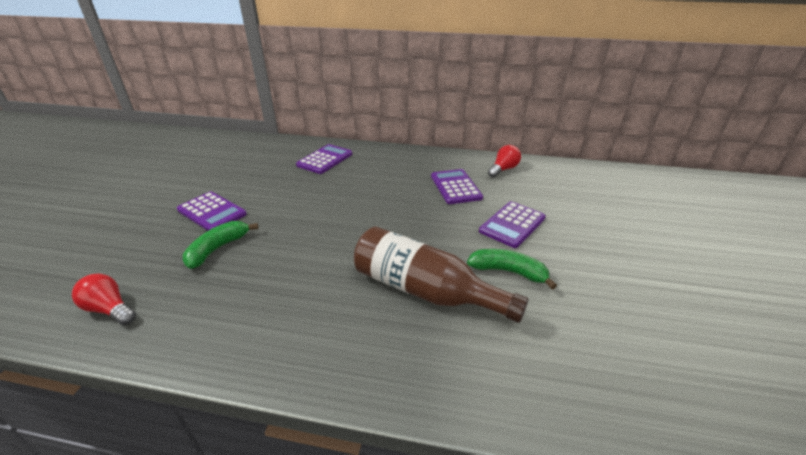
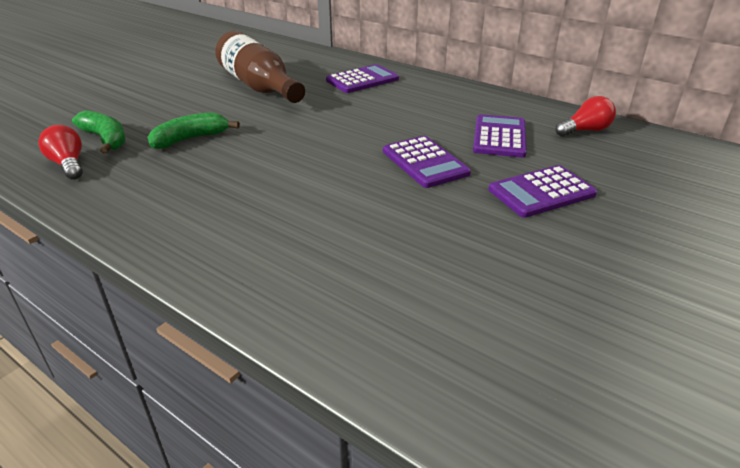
camera: 25 degrees right, 0 degrees up
purple calculator [177,192,247,231] -> purple calculator moved to [383,136,471,188]
brown bottle [354,226,528,323] -> brown bottle moved to [215,31,305,103]
green banana [467,249,557,290] -> green banana moved to [72,110,126,154]

